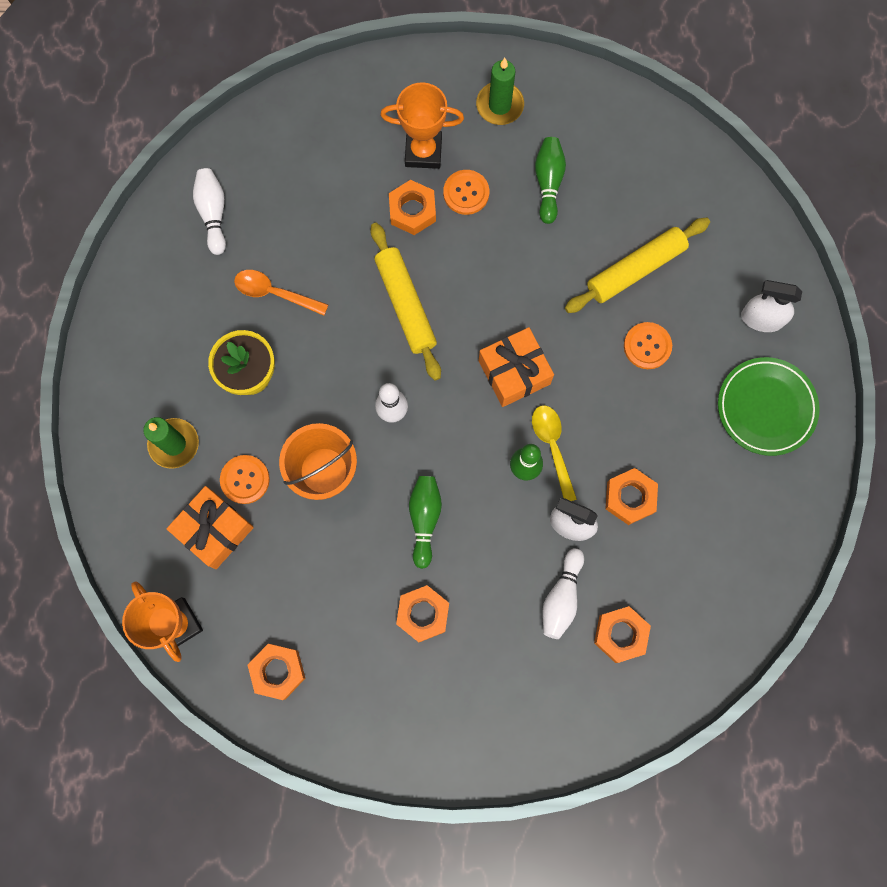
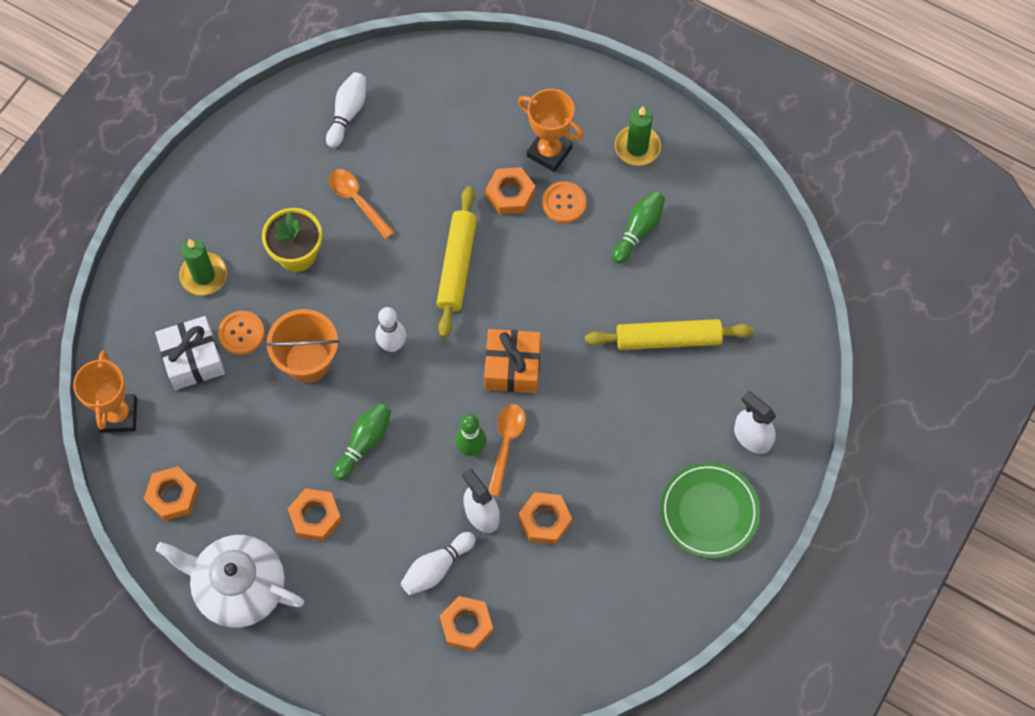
camera: 30 degrees right, 10 degrees down
orange gift [167,486,254,569] -> white gift [155,316,225,390]
yellow spoon [532,405,577,501] -> orange spoon [488,404,526,497]
orange button [624,322,672,369] -> none
none -> white teapot [156,535,304,628]

